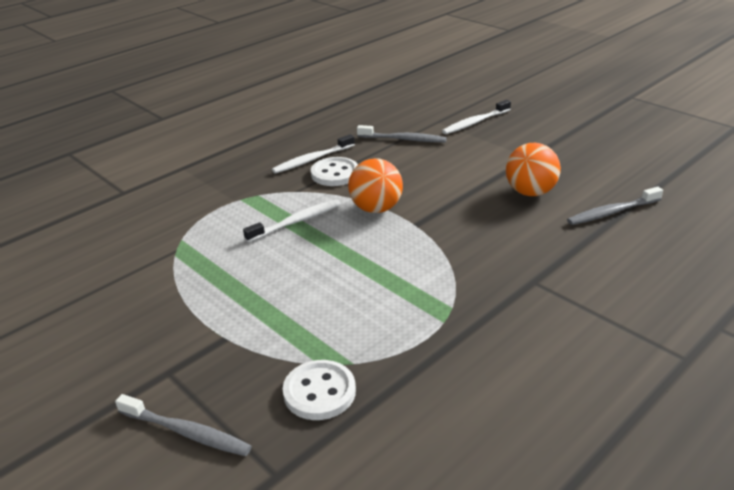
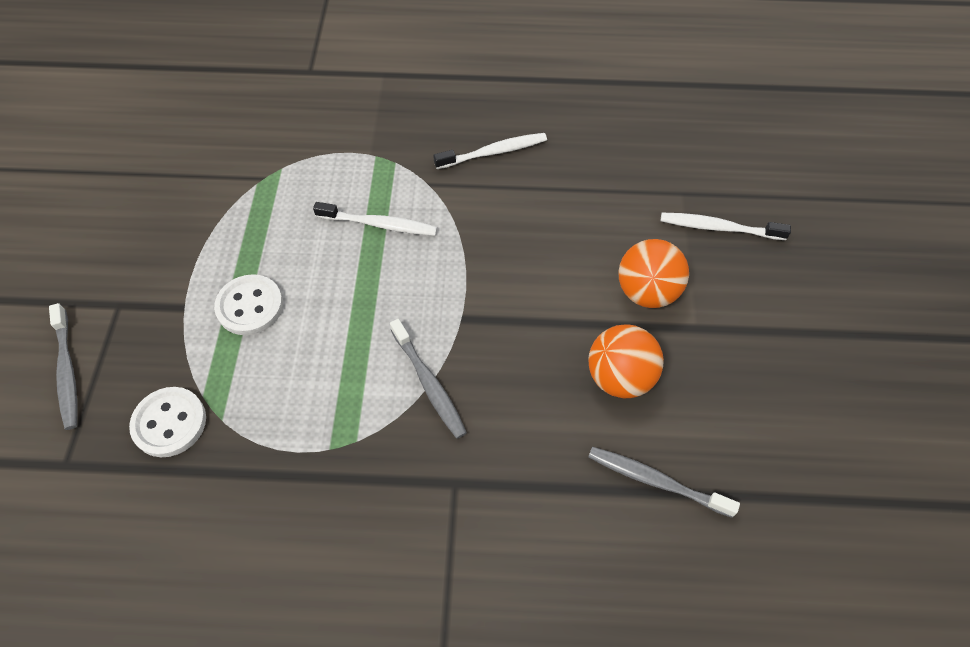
camera: 45 degrees right, 25 degrees up
white toothbrush [272,134,355,174] -> white toothbrush turned 150 degrees clockwise [433,133,547,169]
white button [311,157,358,186] -> white button moved to [214,274,283,335]
orange ball [348,158,403,213] -> orange ball moved to [618,239,689,308]
grey toothbrush [357,125,447,142] -> grey toothbrush moved to [390,319,467,439]

